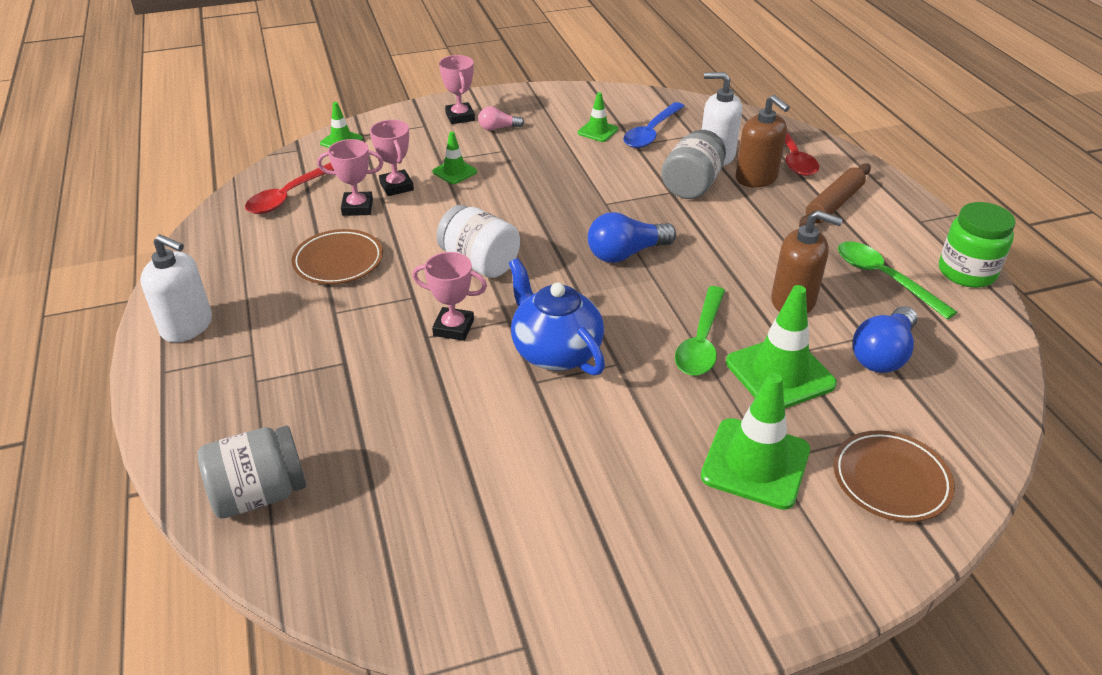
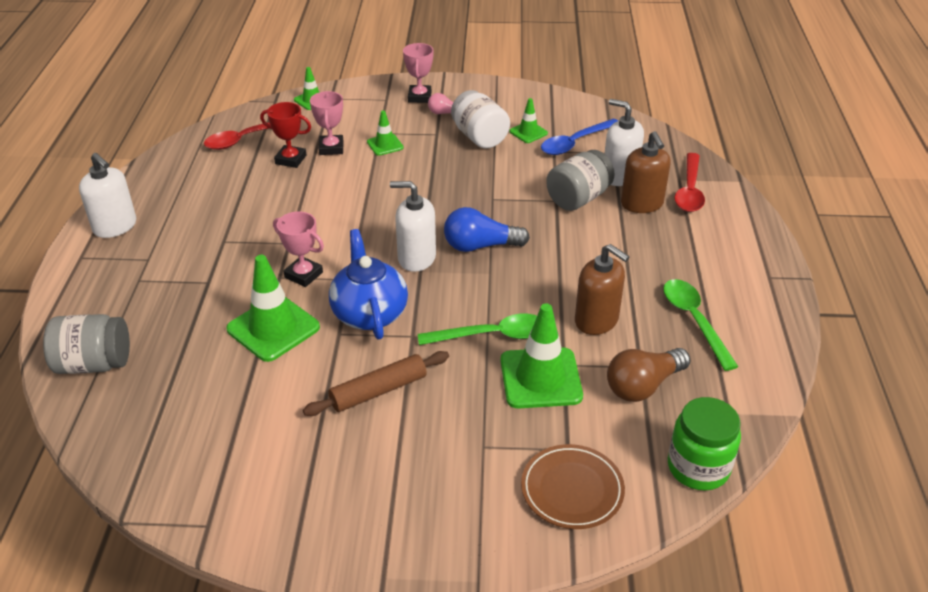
camera: 20 degrees right, 0 degrees up
brown plate [292,229,383,284] -> none
pink trophy [317,139,384,216] -> red trophy [260,102,311,168]
white jar [436,205,520,278] -> white jar moved to [451,90,510,149]
green spoon [675,286,725,376] -> green spoon turned 135 degrees counterclockwise [418,314,537,345]
green traffic cone [701,373,810,510] -> green traffic cone moved to [226,255,320,362]
brown rolling pin [799,163,871,227] -> brown rolling pin moved to [303,351,449,416]
blue light bulb [853,306,918,373] -> brown light bulb [607,348,690,402]
green jar [939,202,1016,288] -> green jar moved to [668,397,741,490]
none -> white soap dispenser [390,181,436,272]

